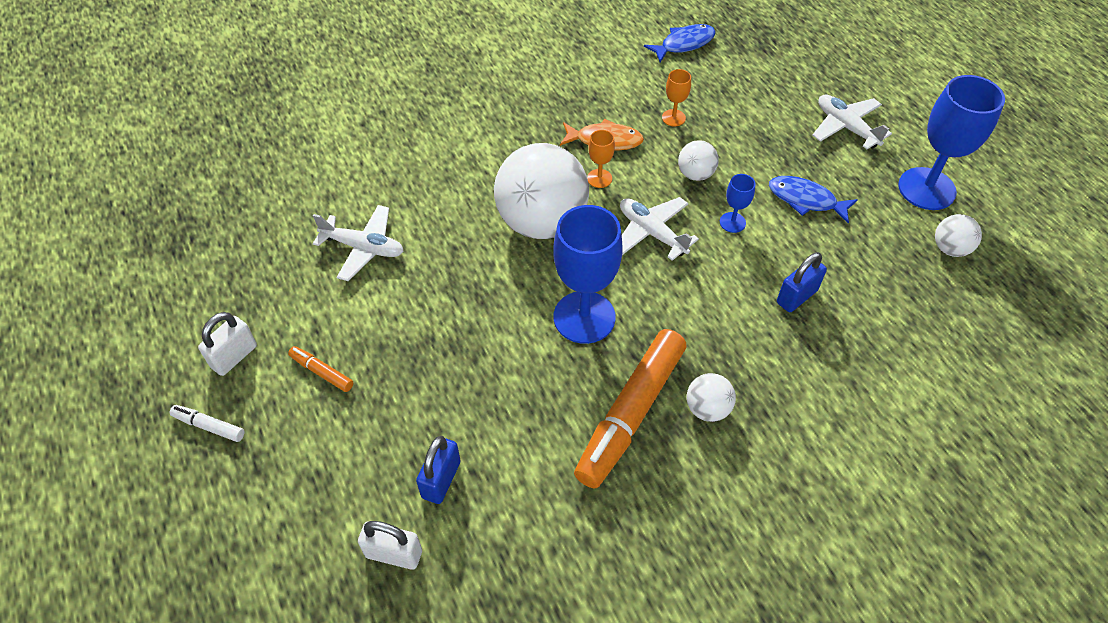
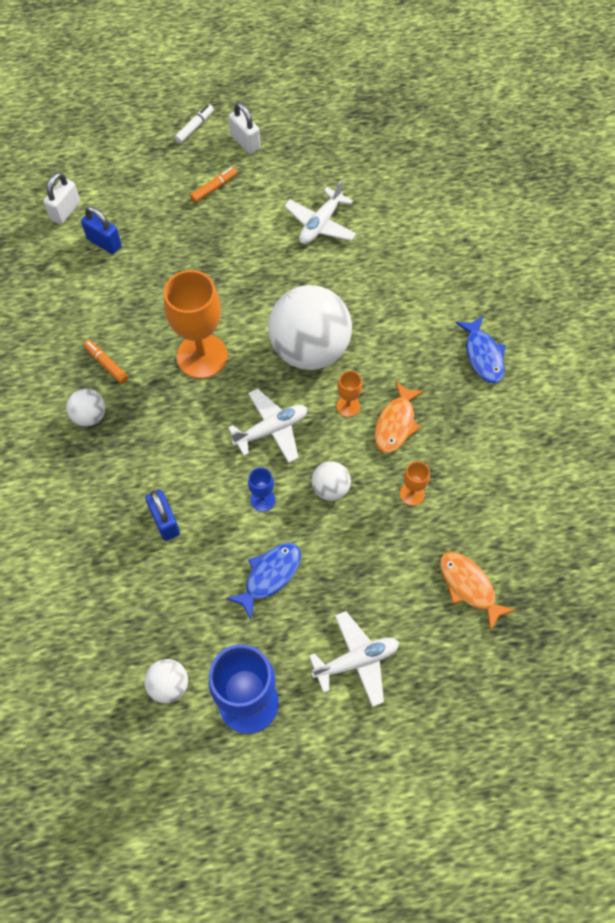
camera: 105 degrees right, 10 degrees up
blue goblet [553,205,623,344] -> orange goblet [164,270,228,379]
orange marker [574,329,686,489] -> orange marker [83,340,128,384], size x0.43
blue fish [644,24,716,62] -> blue fish moved to [455,316,506,383]
none -> orange fish [440,552,516,631]

